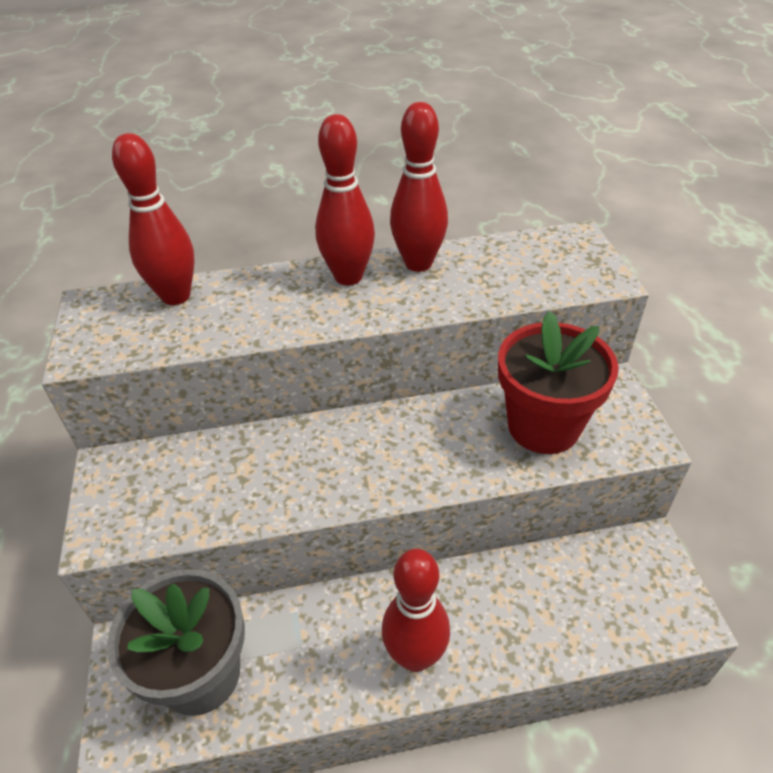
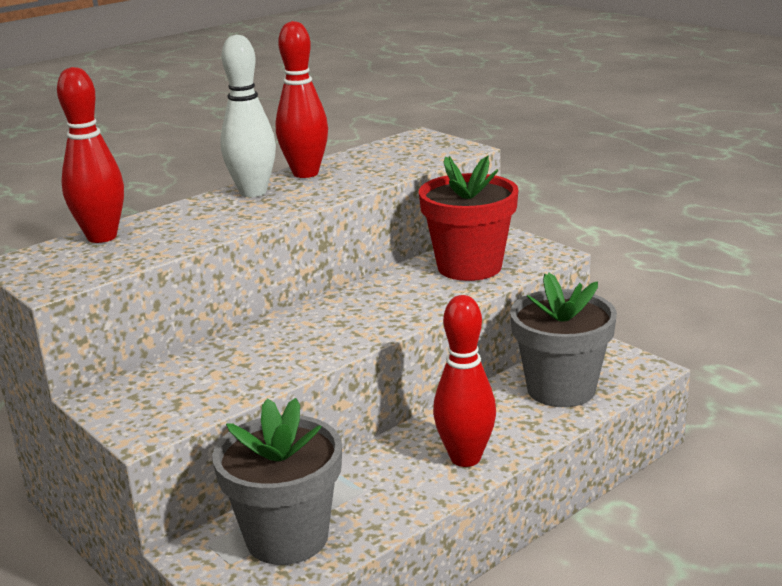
camera: 30 degrees left, 20 degrees down
red bowling pin [315,114,375,285] -> white bowling pin [220,35,276,197]
none -> grey flower pot [510,273,617,407]

